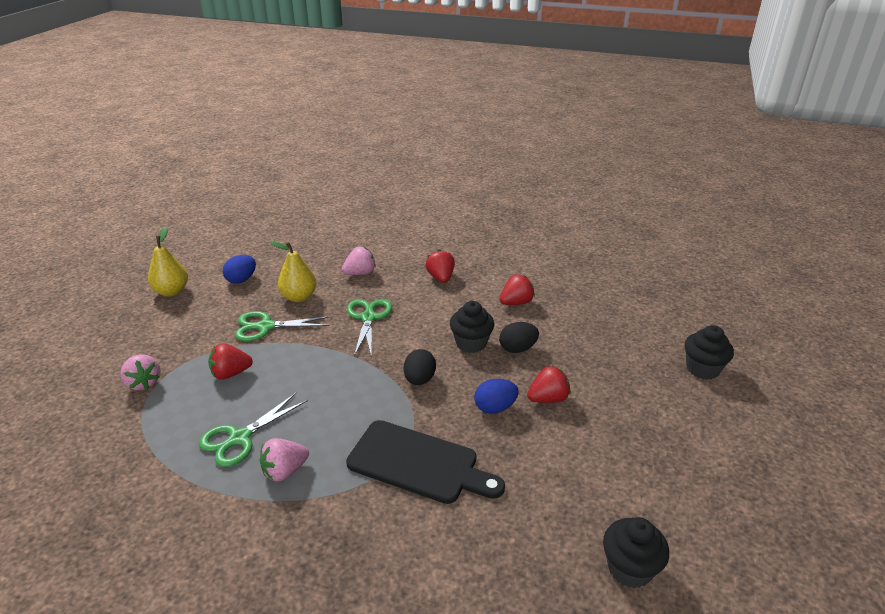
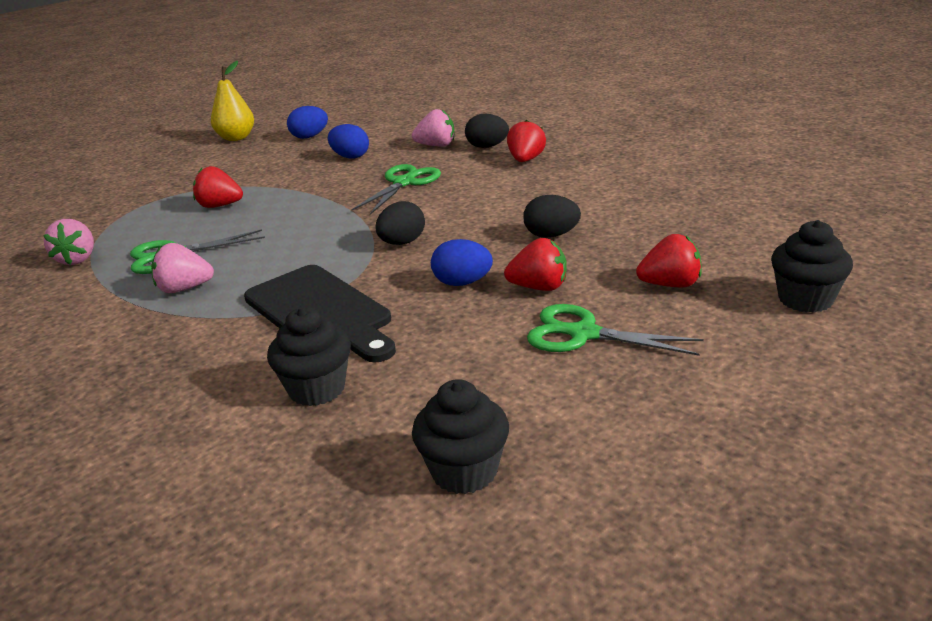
camera: 30 degrees right, 5 degrees down
pink strawberry [120,354,161,390] -> pink strawberry moved to [43,219,94,265]
green scissors [235,311,330,341] -> green scissors moved to [527,304,704,356]
yellow pear [270,242,316,302] -> blue egg [328,124,369,159]
black cupcake [450,301,494,353] -> black cupcake moved to [267,307,351,406]
red strawberry [499,274,535,305] -> red strawberry moved to [636,234,702,288]
none -> black egg [465,114,509,148]

